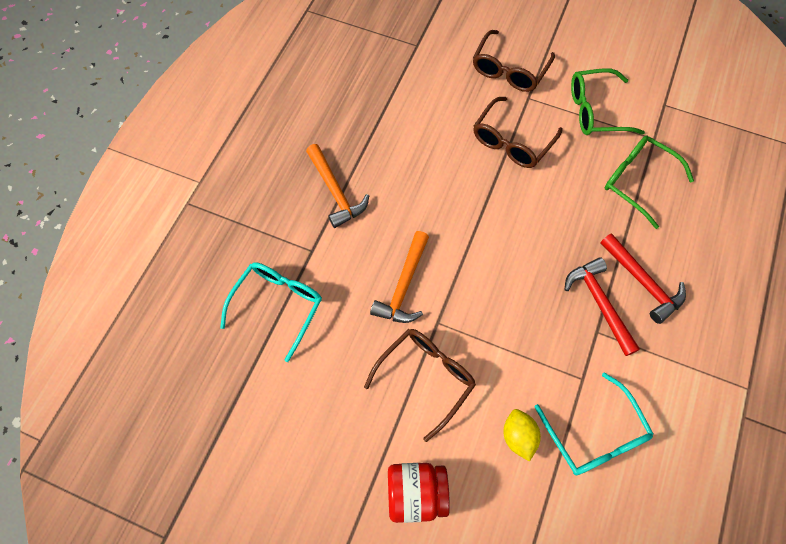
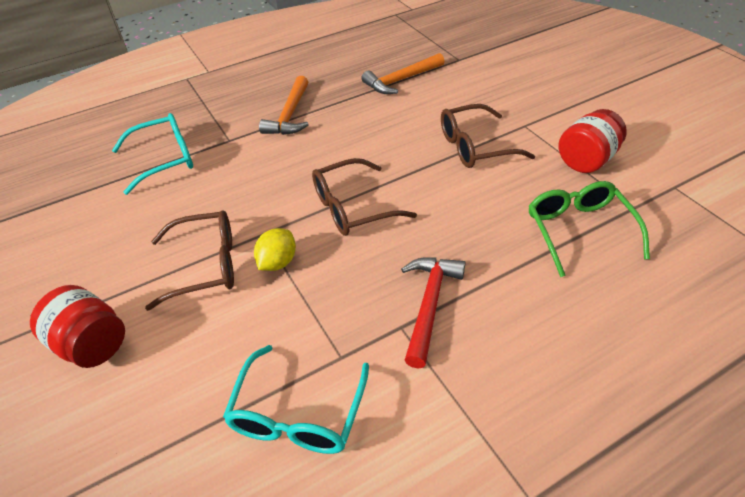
camera: 40 degrees right, 20 degrees down
orange hammer [370,231,429,323] -> orange hammer moved to [361,53,444,94]
brown glasses [473,30,555,92] -> brown glasses moved to [312,158,417,236]
yellow lemon [503,409,541,462] -> yellow lemon moved to [254,228,296,271]
green glasses [571,68,645,135] -> red jar [558,109,627,173]
red hammer [600,233,686,324] -> none

